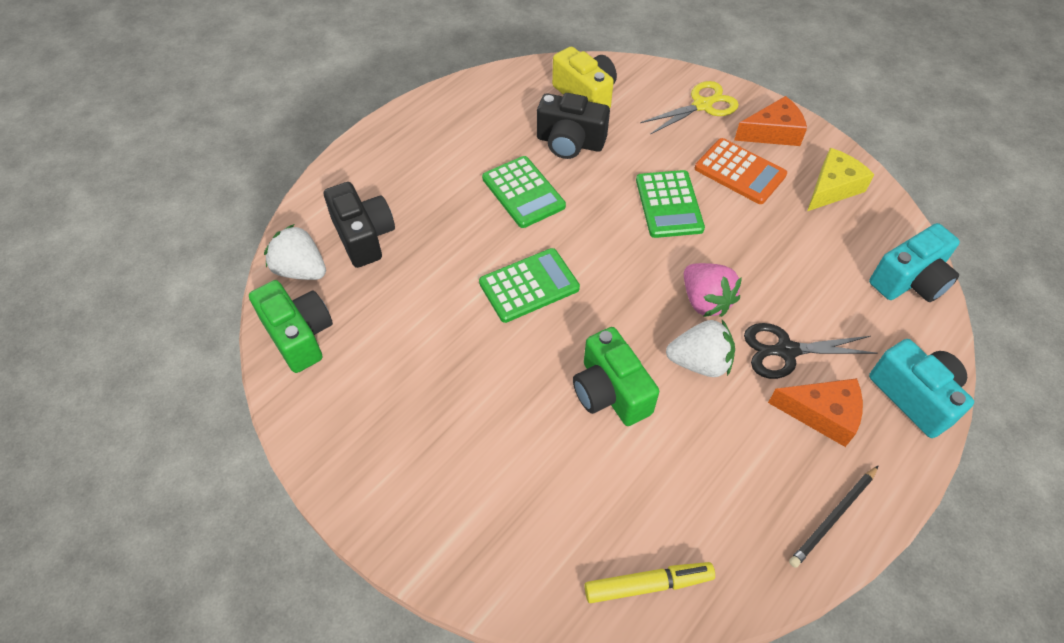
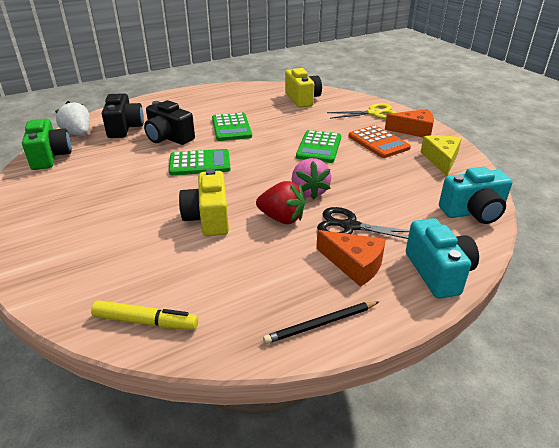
camera: 20 degrees right, 20 degrees down
black camera [537,93,610,159] -> black camera moved to [144,100,195,145]
green camera [573,327,659,426] -> yellow camera [179,169,229,236]
white strawberry [666,320,735,377] -> red strawberry [256,181,305,224]
yellow cheese [807,148,875,211] -> yellow cheese turned 60 degrees counterclockwise [421,135,462,176]

